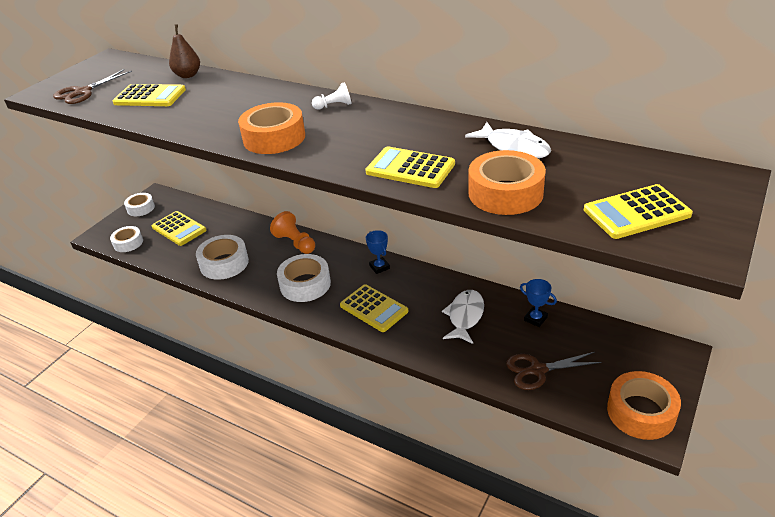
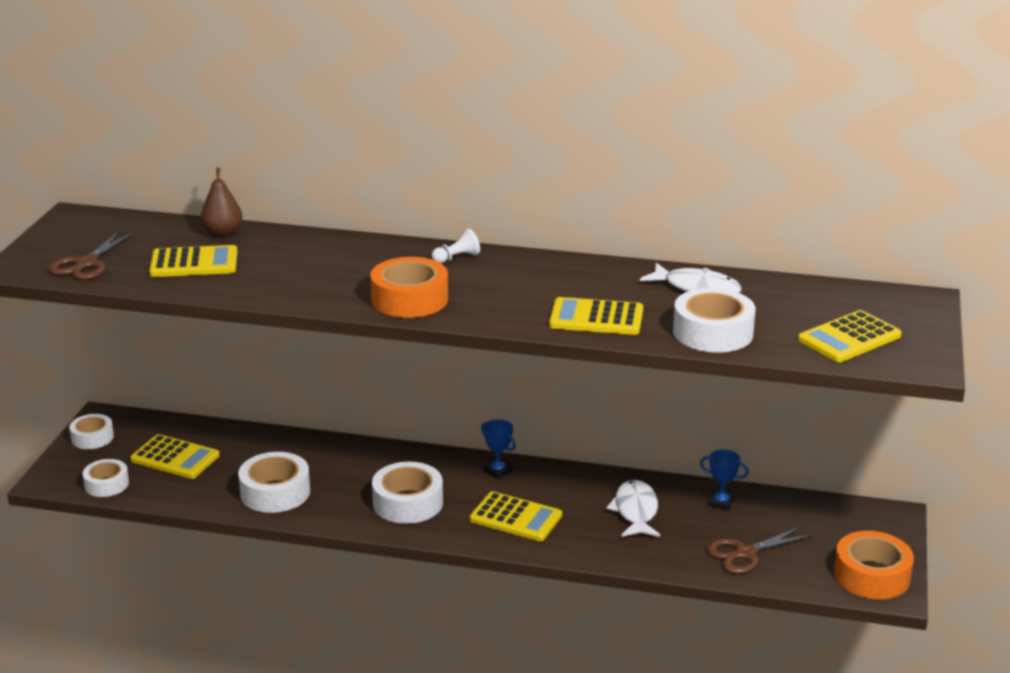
camera: 20 degrees left, 10 degrees down
orange pawn [270,211,315,254] -> none
orange tape [469,150,546,215] -> white tape [673,288,755,353]

